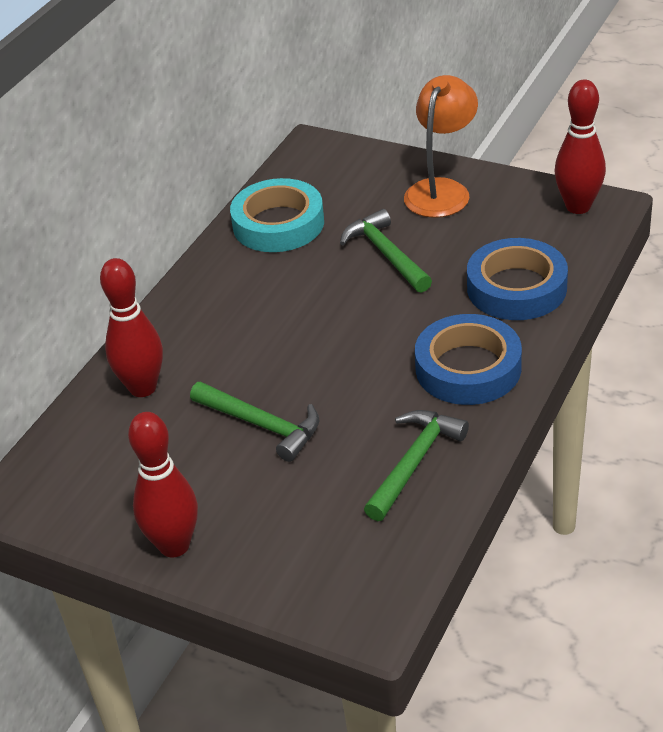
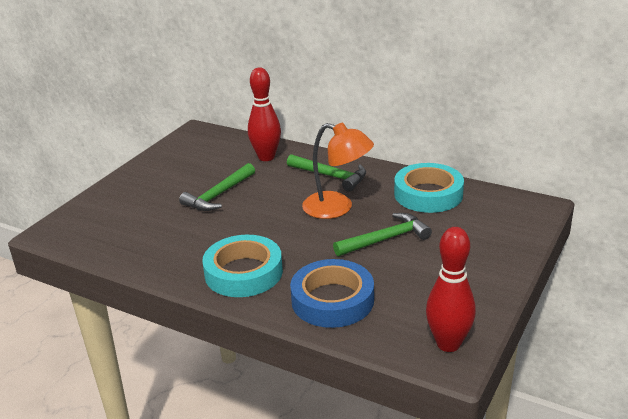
camera: 90 degrees right, 10 degrees down
red bowling pin [128,412,198,558] -> none
green hammer [364,410,469,521] -> green hammer moved to [287,154,366,192]
orange lamp [404,75,478,218] -> orange lamp moved to [302,123,374,219]
blue tape [415,314,522,405] -> turquoise tape [202,235,283,297]

